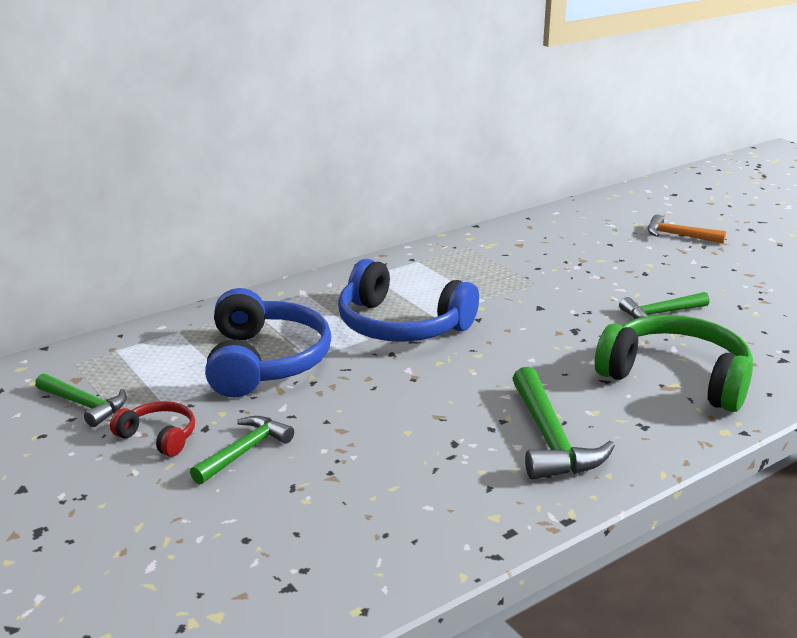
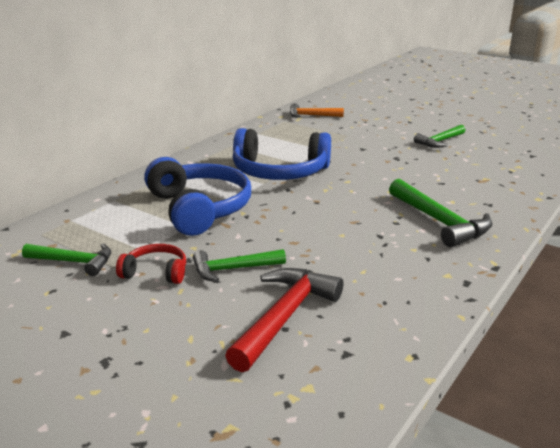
camera: 20 degrees left, 0 degrees up
green hammer [190,416,294,484] -> green hammer turned 120 degrees counterclockwise [193,249,286,282]
green headphones [595,315,753,412] -> none
orange hammer [648,215,726,244] -> orange hammer moved to [290,103,344,118]
none -> red hammer [225,268,343,372]

